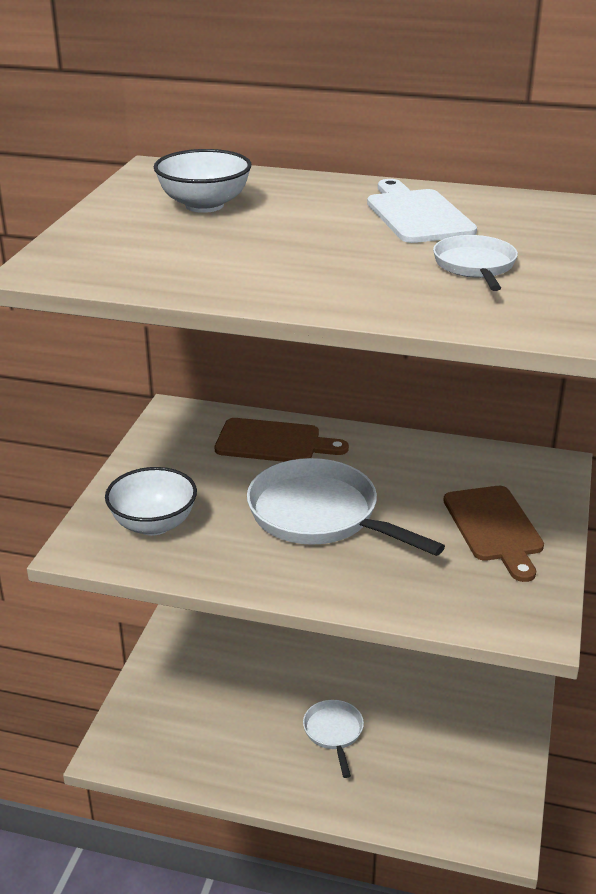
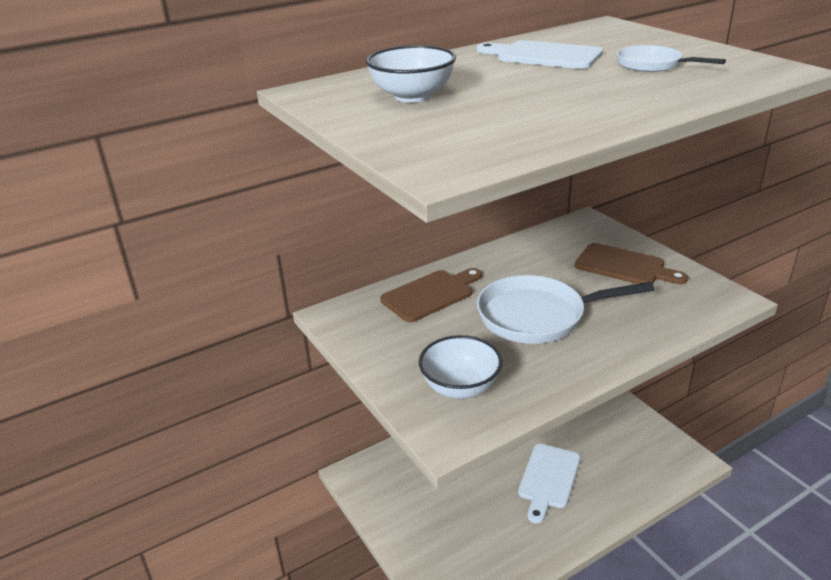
camera: 45 degrees left, 0 degrees up
white pan [303,700,364,778] -> white cutting board [518,444,580,524]

